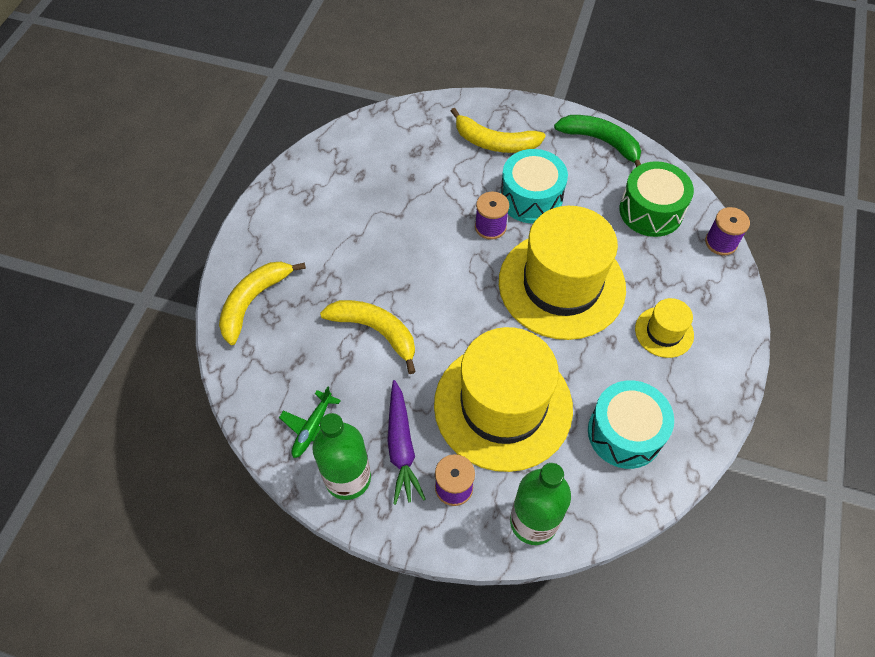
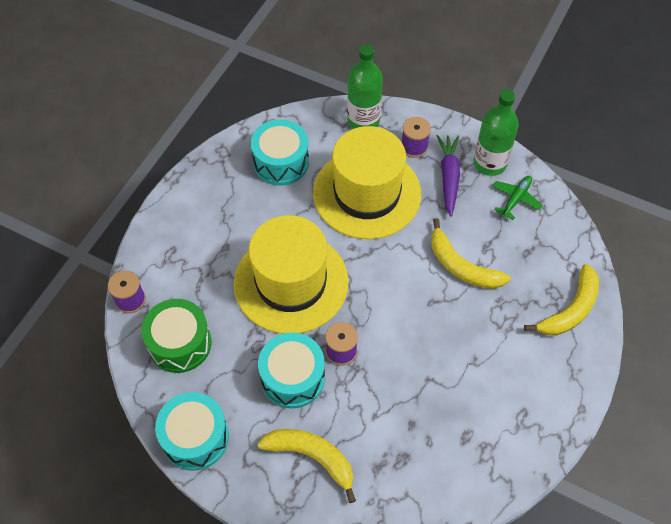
camera: 170 degrees left, 0 degrees up
green banana [554,115,641,167] -> turquoise drum [155,392,229,471]
yellow hat [635,298,694,358] -> none

